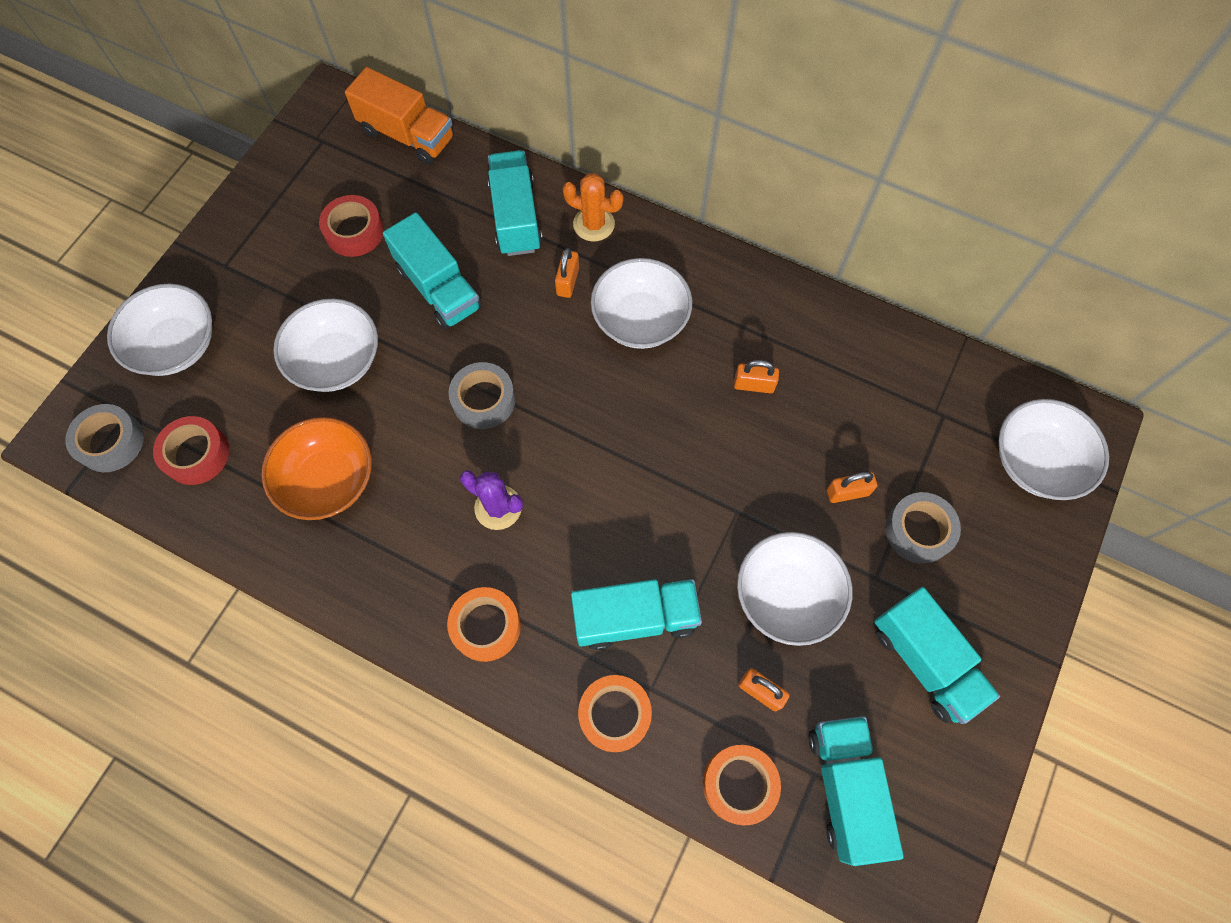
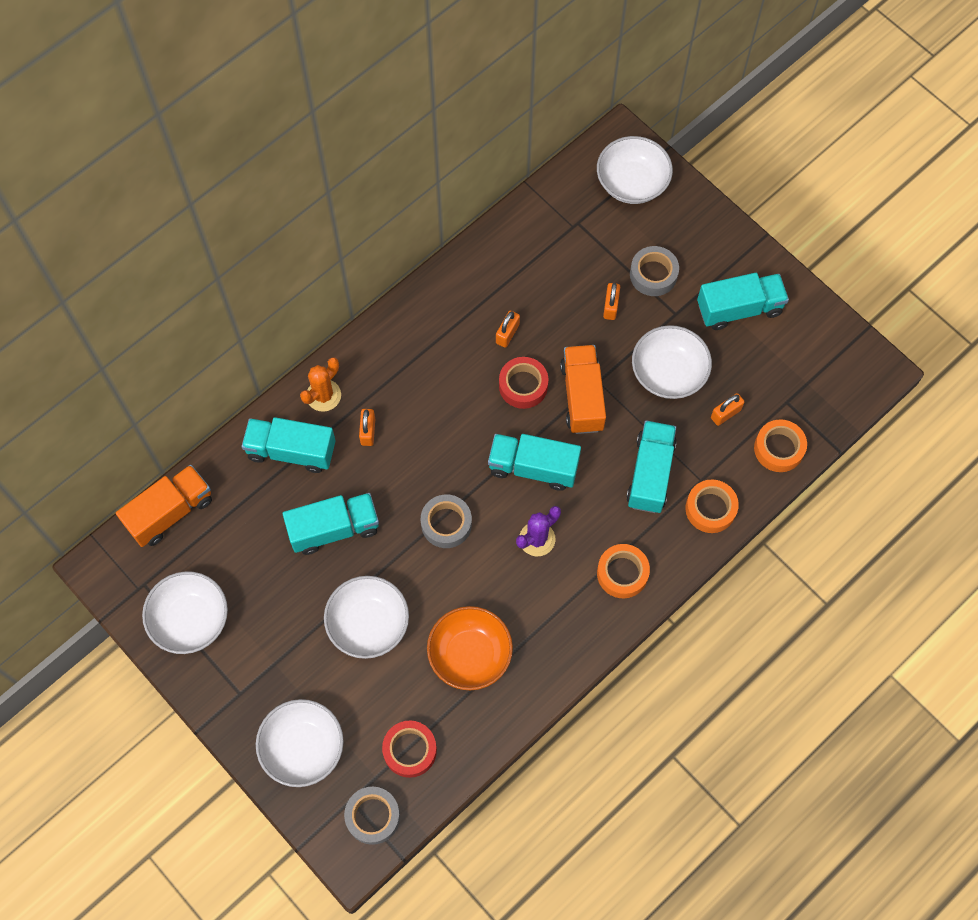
camera: 70 degrees left, 0 degrees up
red tape [319,195,384,257] -> red tape moved to [499,357,548,409]
orange padlock [555,248,579,298] -> orange padlock turned 60 degrees clockwise [359,409,375,446]
white bowl [591,258,692,349] -> white bowl moved to [142,571,228,654]
turquoise truck [809,716,904,866] -> turquoise truck moved to [488,434,581,491]
none -> orange truck [560,345,606,434]

